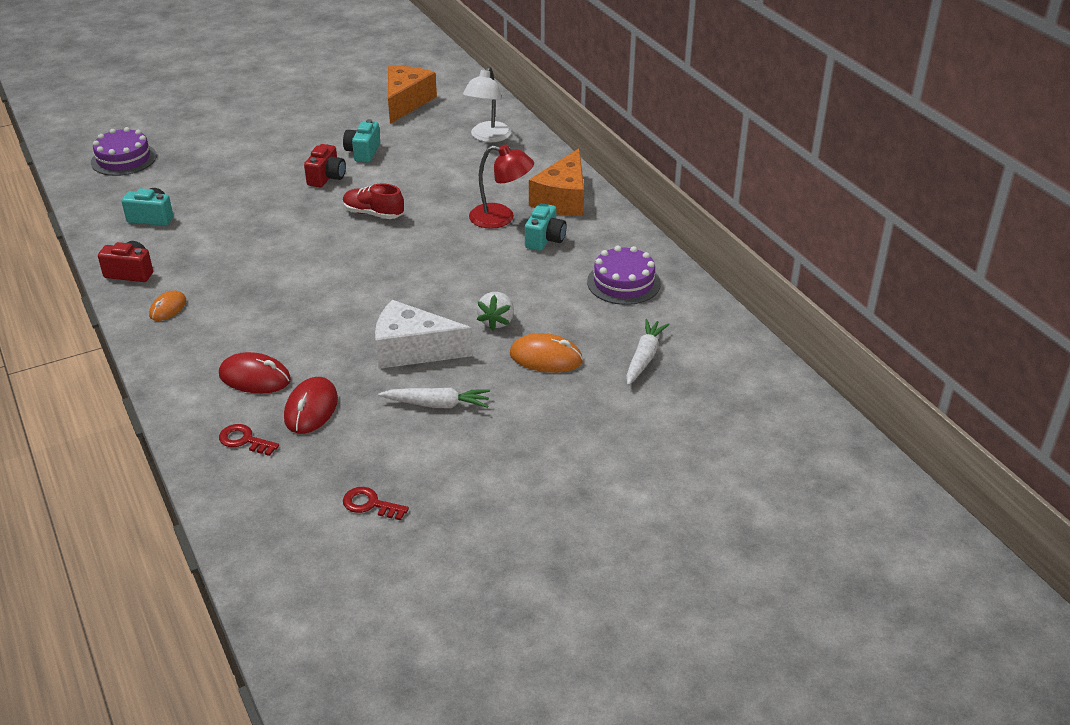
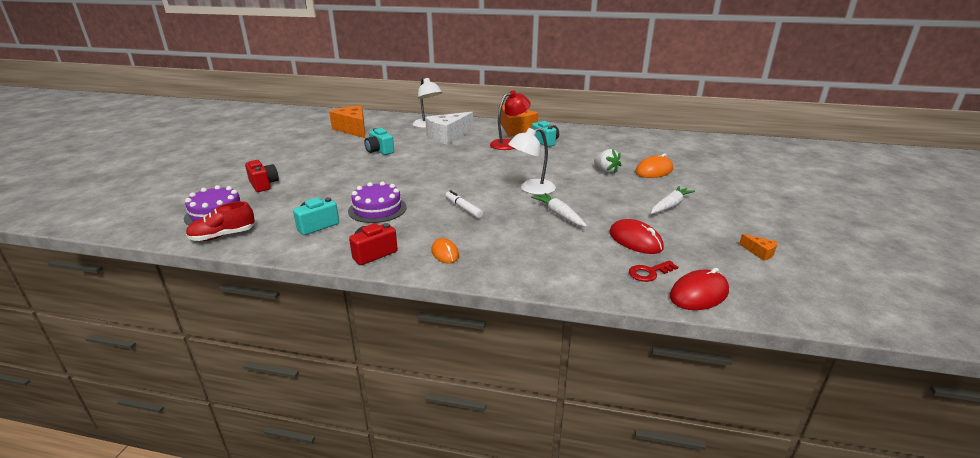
camera: 50 degrees left, 10 degrees down
red mouse [219,352,291,393] -> red mouse moved to [670,268,729,310]
red camera [304,144,346,187] -> red camera moved to [245,160,279,192]
red shoe [343,183,404,219] -> red shoe moved to [186,201,255,241]
red key [343,487,409,520] -> orange cheese [739,234,778,261]
white cheese [375,300,473,369] -> white cheese moved to [425,112,473,145]
purple cake [587,246,661,305] -> purple cake moved to [348,181,407,223]
white carrot [626,319,669,385] -> white carrot moved to [531,193,587,227]
none -> white marker [445,190,483,218]
none -> white lamp [508,128,556,195]

